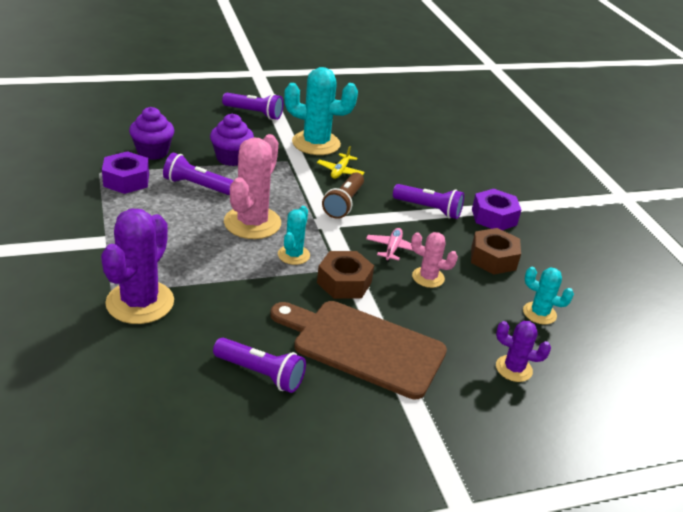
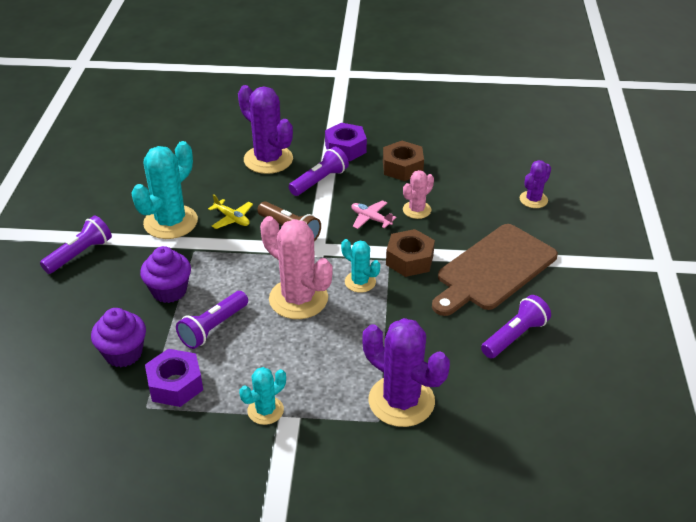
camera: 65 degrees left, 5 degrees up
turquoise cactus [523,267,574,324] -> turquoise cactus moved to [239,367,286,425]
none -> purple cactus [238,85,293,174]

